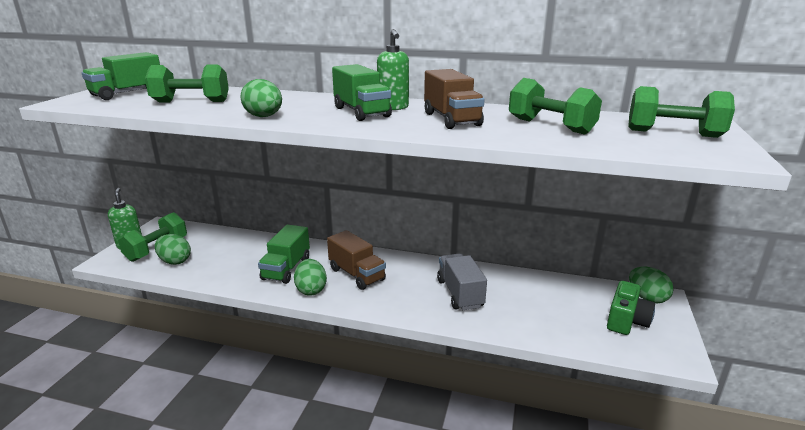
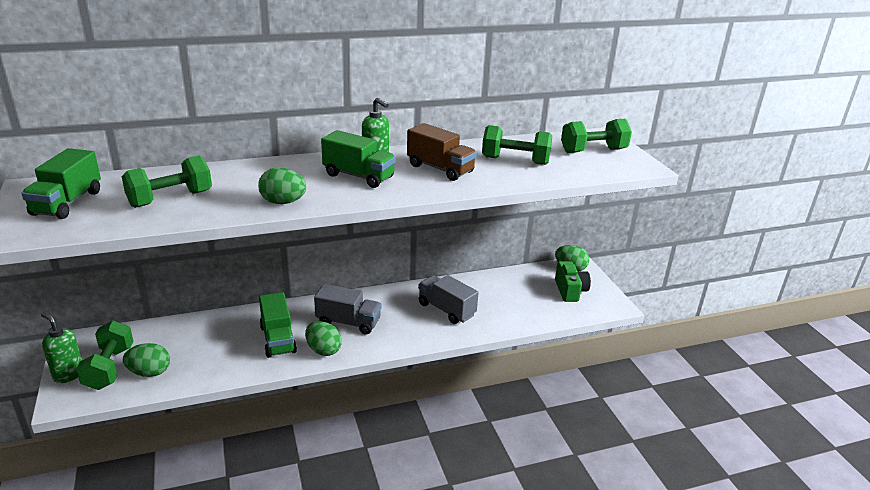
camera: 35 degrees left, 5 degrees up
brown truck [327,230,386,290] -> grey truck [314,284,381,334]

